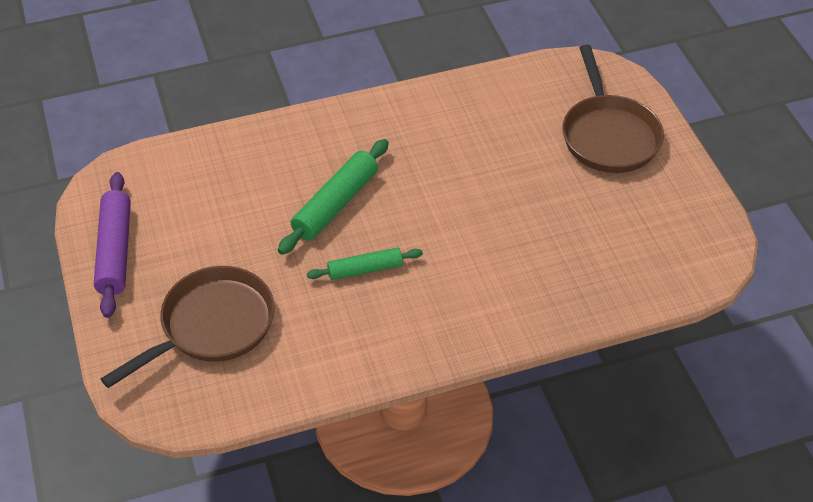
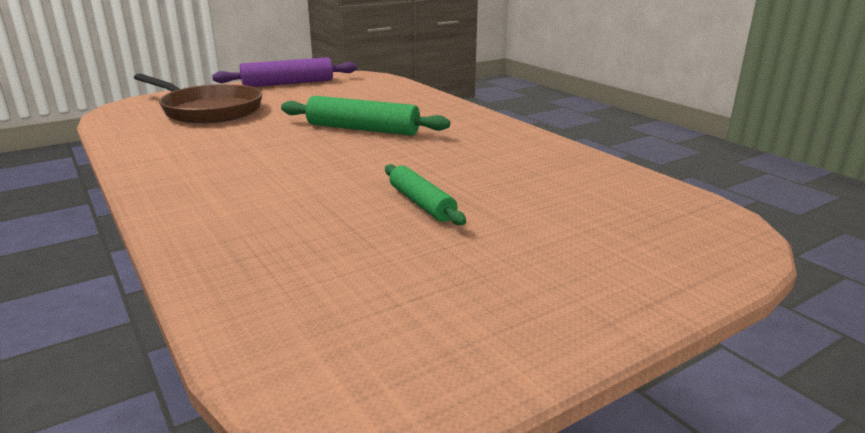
camera: 75 degrees right, 25 degrees down
green rolling pin [307,247,423,280] -> green rolling pin moved to [385,164,466,225]
brown pan [562,45,664,173] -> none

